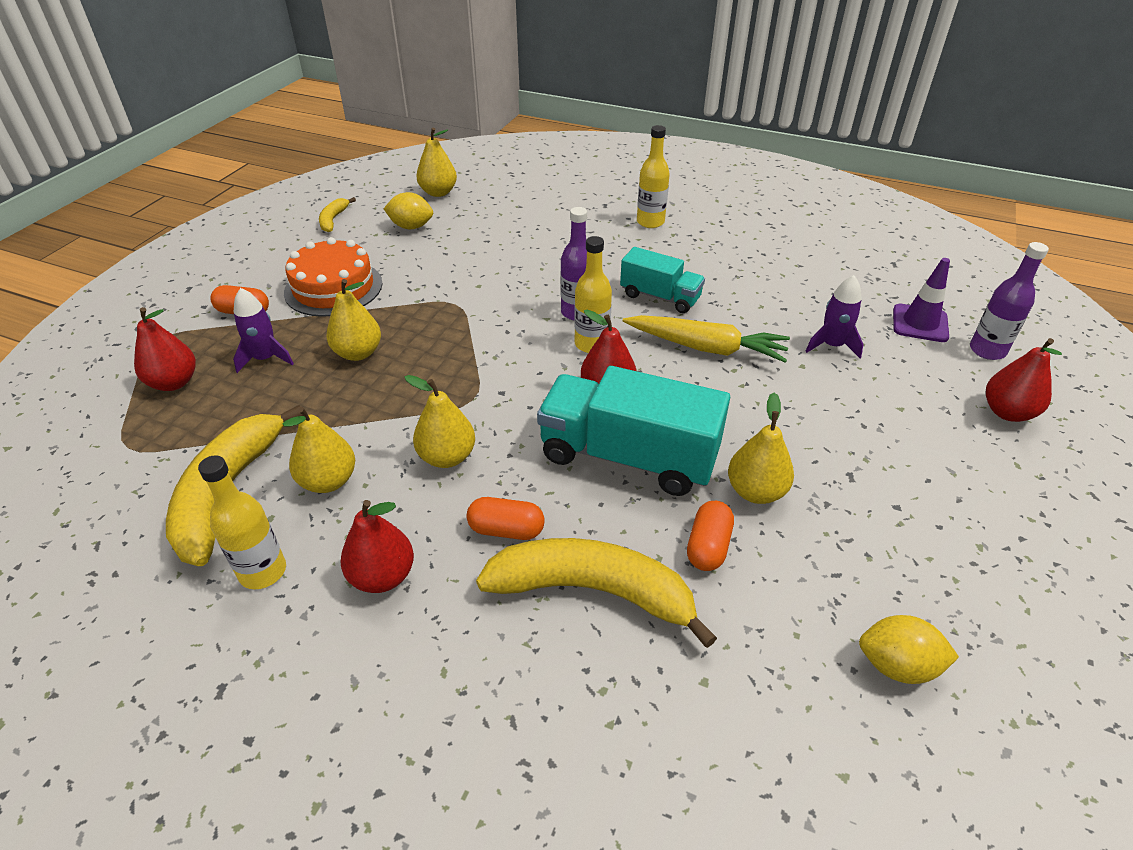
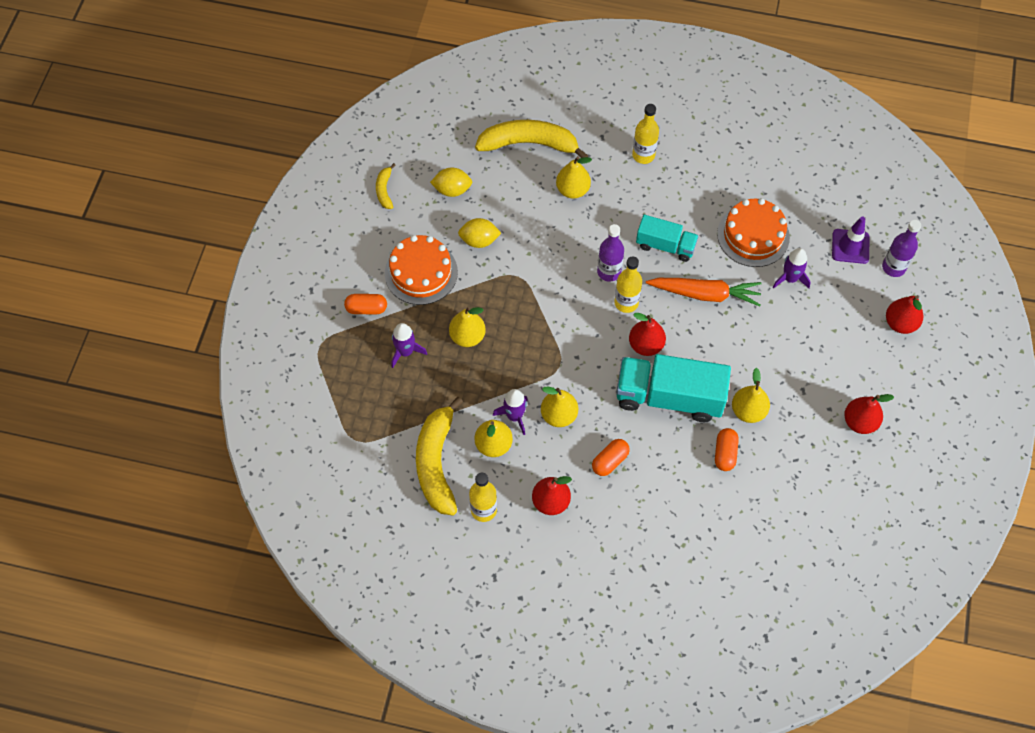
camera: 10 degrees left, 20 degrees up
red pear [134,307,196,391] -> red pear moved to [844,394,894,434]
yellow pear [416,128,457,197] -> yellow pear moved to [556,156,592,199]
orange capsule [467,497,545,540] -> orange capsule turned 45 degrees counterclockwise [592,439,630,476]
yellow banana [476,538,717,648] -> yellow banana moved to [475,120,588,158]
yellow carrot [623,315,790,363] -> orange carrot [646,278,762,306]
yellow lemon [859,615,959,684] -> yellow lemon moved to [458,218,501,248]
none -> purple rocket [493,389,528,435]
none -> orange cake [717,198,790,267]

